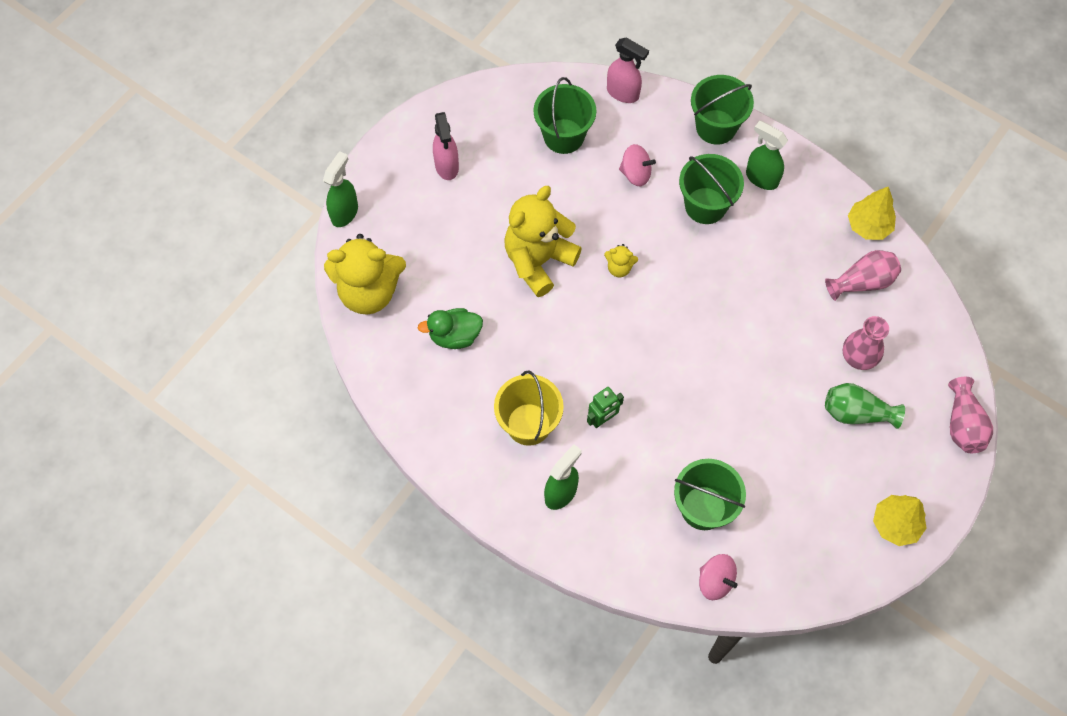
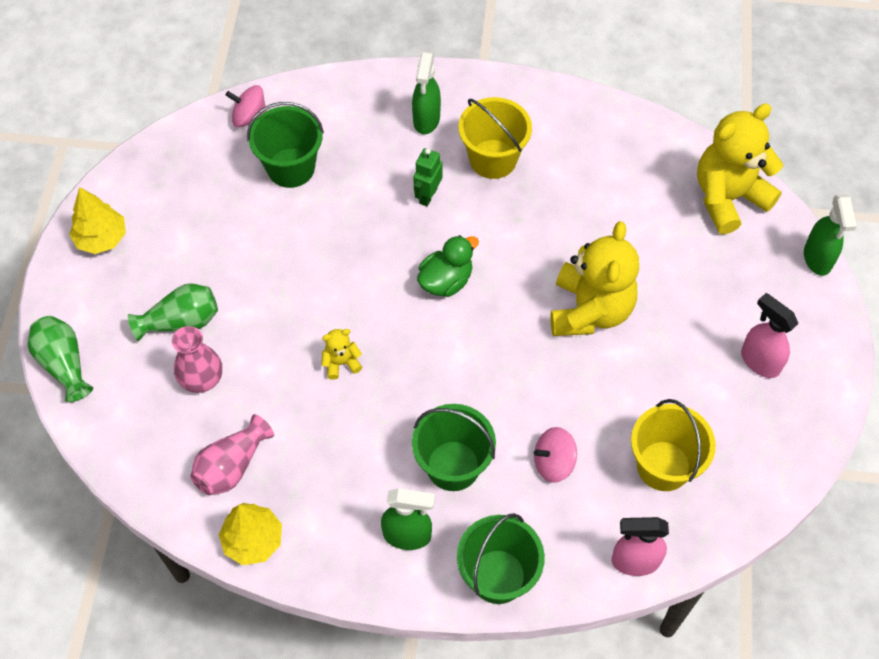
camera: 150 degrees right, 5 degrees down
green duck [418,308,483,349] -> green duck moved to [417,235,479,297]
green bucket [533,77,596,154] -> yellow bucket [631,399,716,491]
yellow teddy bear [604,244,638,277] -> yellow teddy bear moved to [322,329,362,380]
pink vase [948,377,993,453] -> green vase [28,316,93,402]

